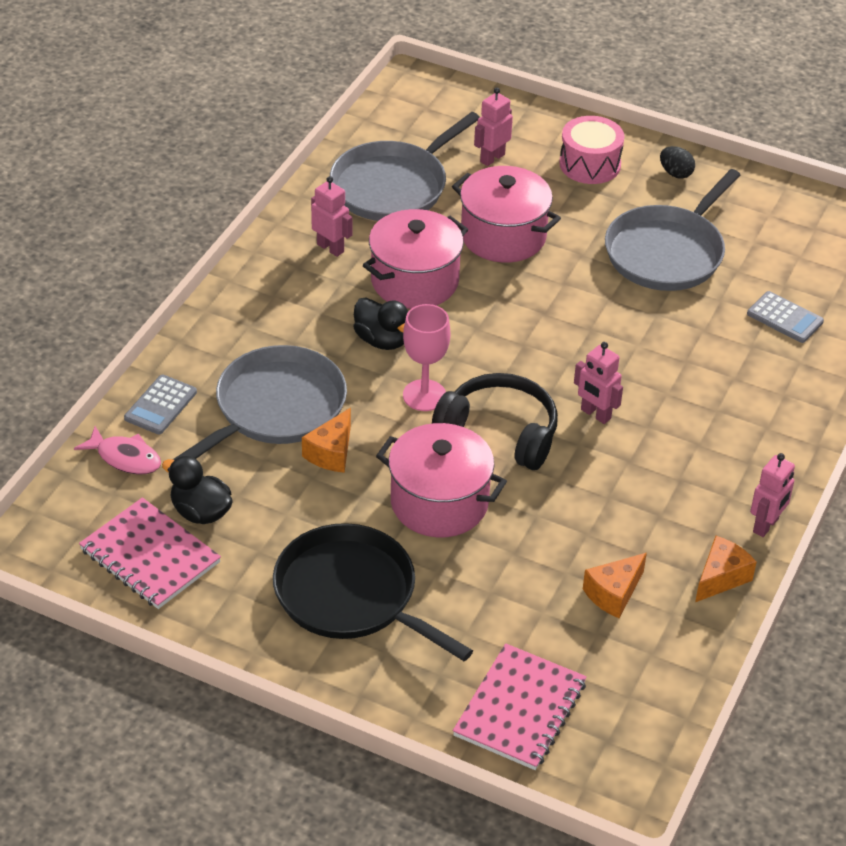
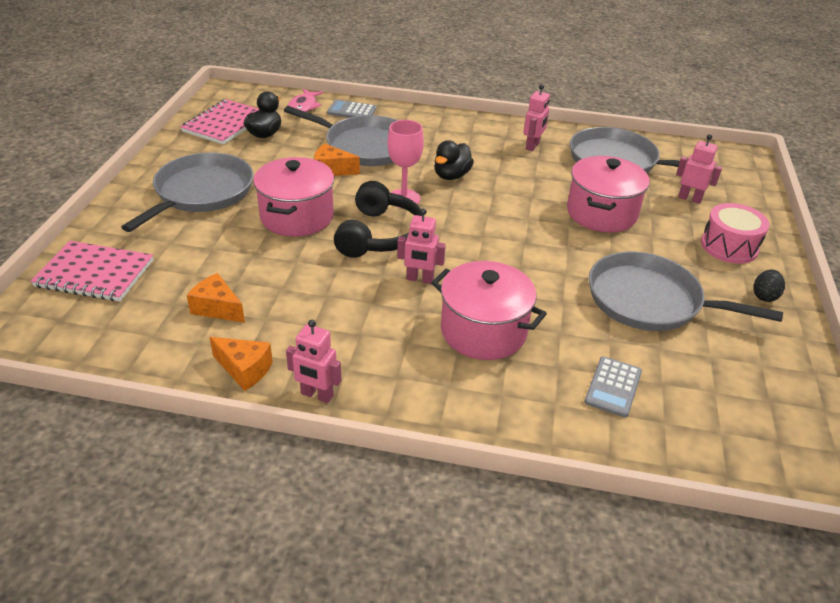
camera: 75 degrees right, 5 degrees down
black pan [273,523,473,661] -> grey pan [121,152,254,232]
pink pot [363,209,468,309] -> pink pot moved to [431,261,547,360]
pink robot [574,342,623,424] -> pink robot turned 105 degrees counterclockwise [397,208,446,284]

